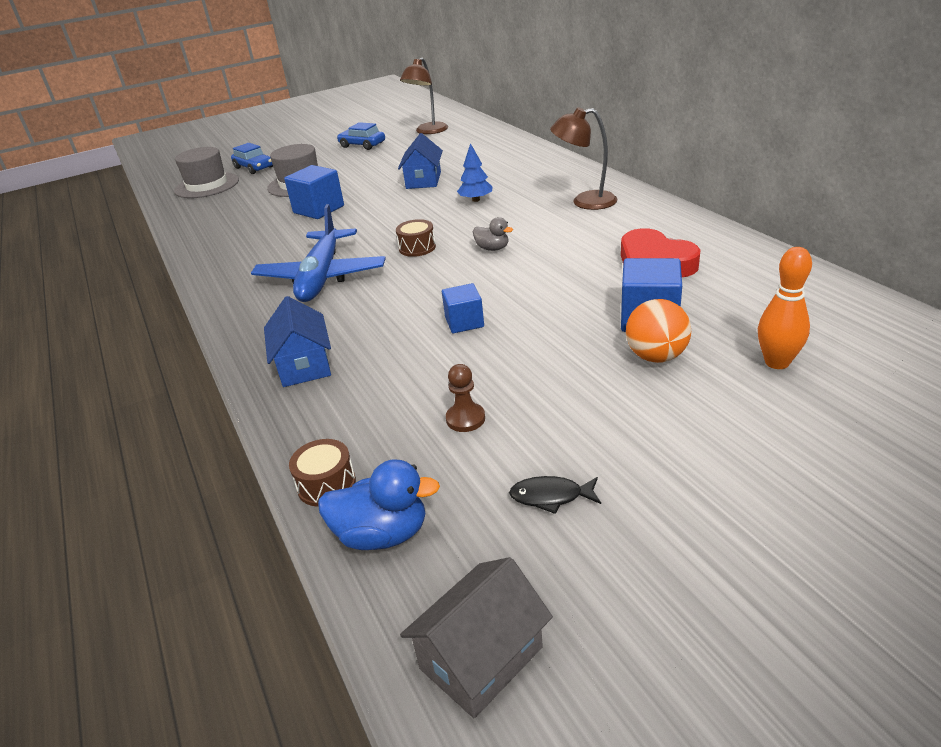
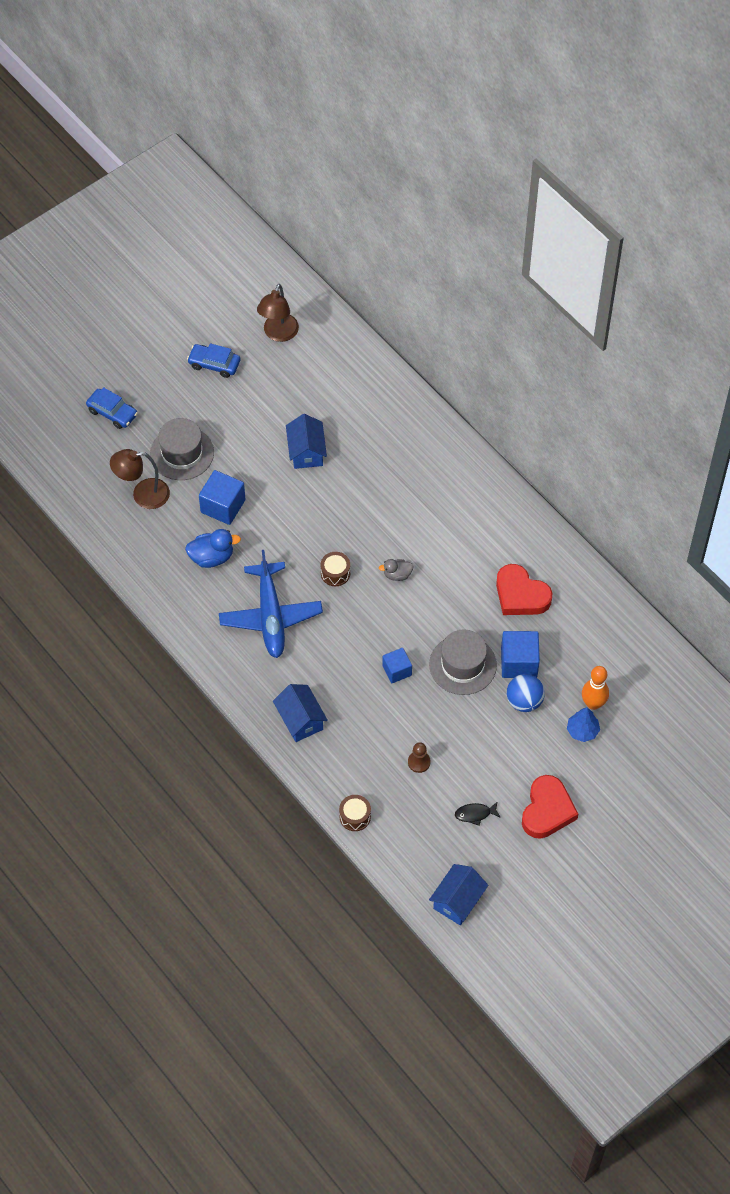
camera: 15 degrees left, 25 degrees up
grey hat [174,147,239,198] -> grey hat moved to [429,629,497,695]
blue duck [318,459,440,550] -> blue duck moved to [185,529,241,568]
grey house [400,557,553,718] -> blue house [429,864,488,925]
blue tree [457,143,492,202] -> blue tree moved to [567,707,600,742]
grey duck [473,217,513,251] -> grey duck turned 150 degrees clockwise [379,559,414,581]
brown lamp [550,107,617,210] -> brown lamp moved to [110,449,170,509]
orange ball [626,299,691,363] -> blue ball [507,674,545,712]
none -> red heart [522,775,578,839]

